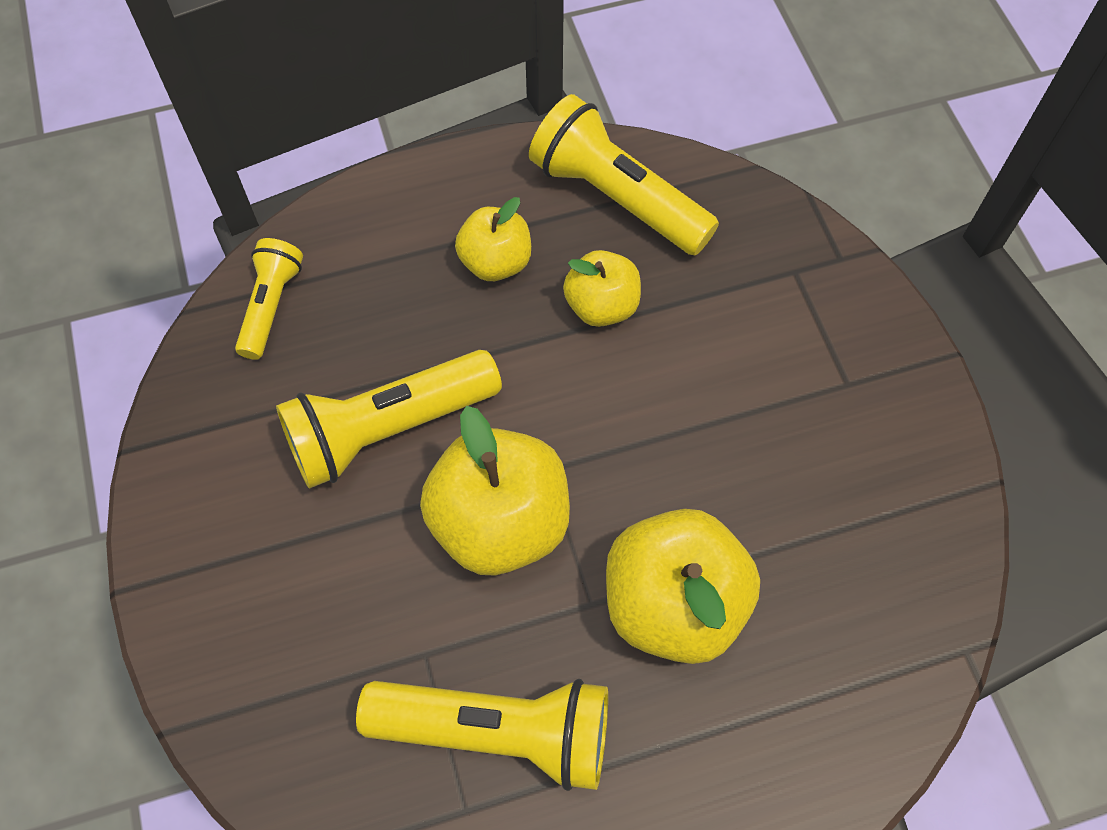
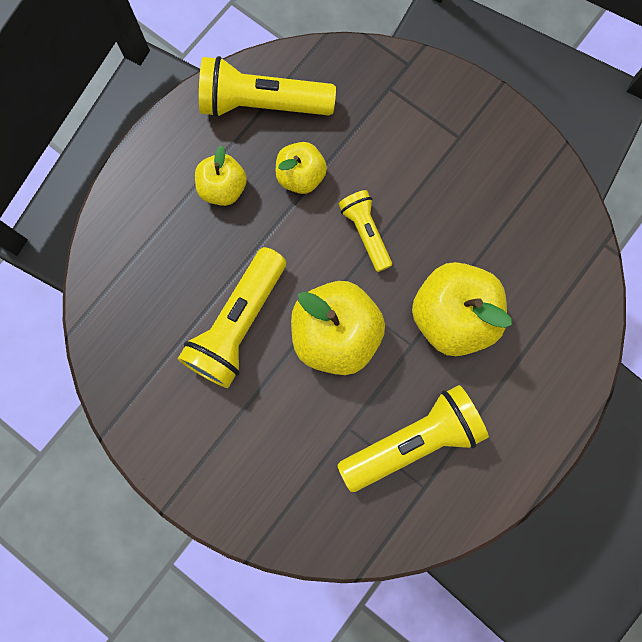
camera: 35 degrees left, 15 degrees up
yellow flashlight [235,238,303,360] -> yellow flashlight moved to [339,190,392,272]

